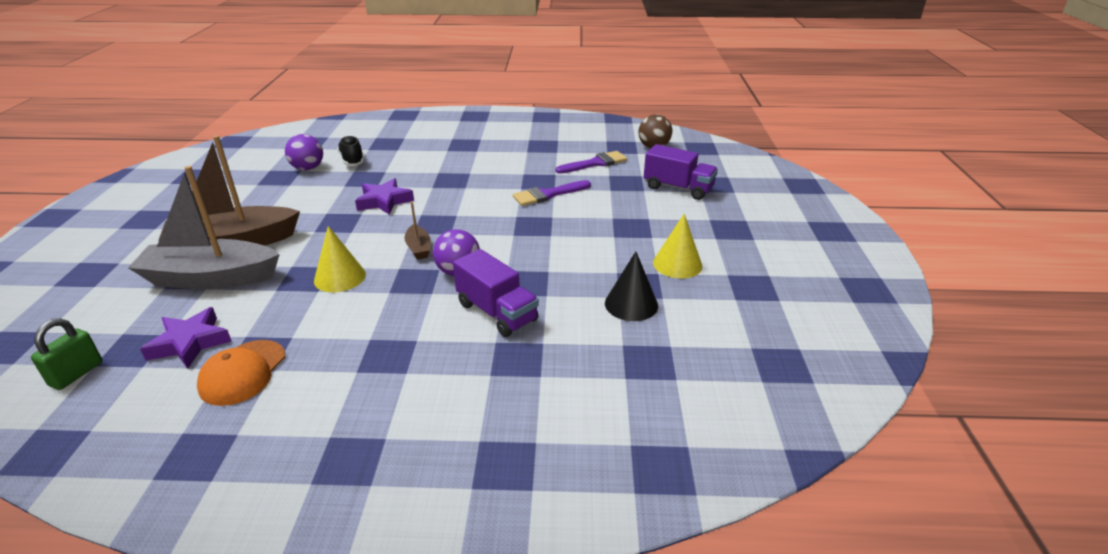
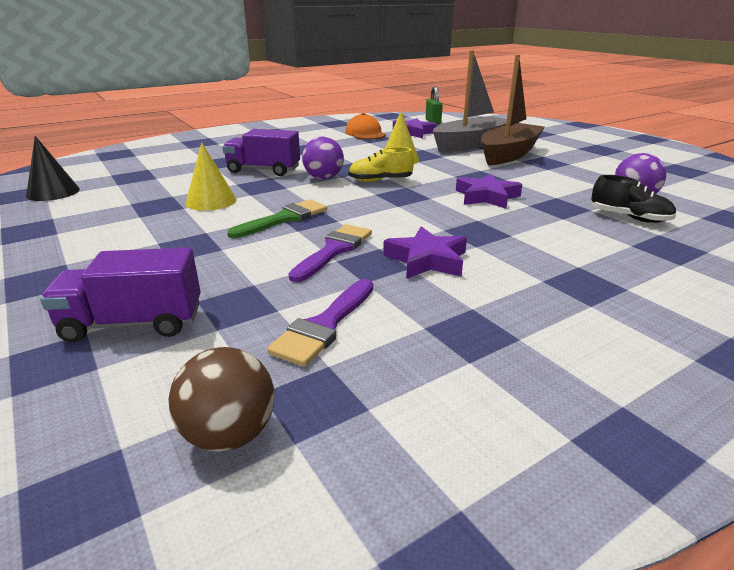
camera: 145 degrees right, 5 degrees down
brown boat [405,202,431,260] -> yellow shoe [348,147,414,182]
black cone [605,252,658,321] -> black cone moved to [26,136,80,201]
yellow cone [653,214,702,278] -> yellow cone moved to [186,143,237,211]
none -> green brush [227,199,327,238]
none -> purple star [383,226,467,279]

